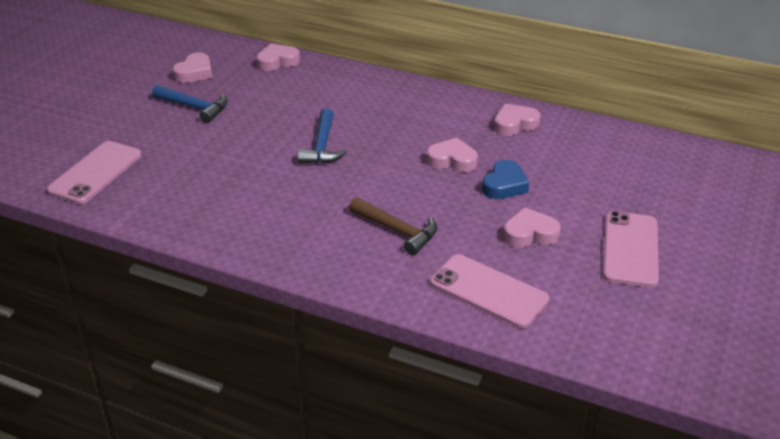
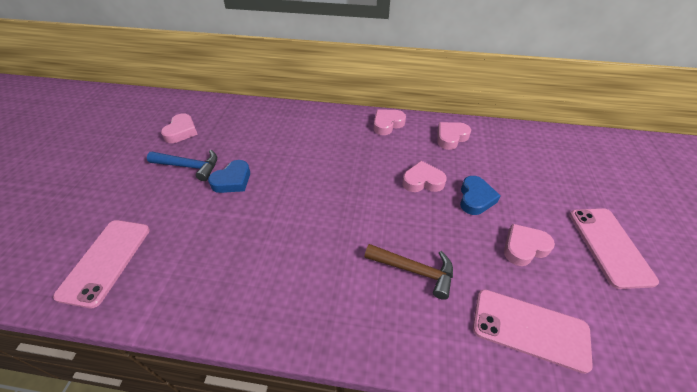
camera: 15 degrees left, 10 degrees up
pink heart [256,43,300,71] -> pink heart moved to [374,109,406,135]
blue hammer [297,109,347,164] -> none
none -> blue heart [208,160,250,193]

